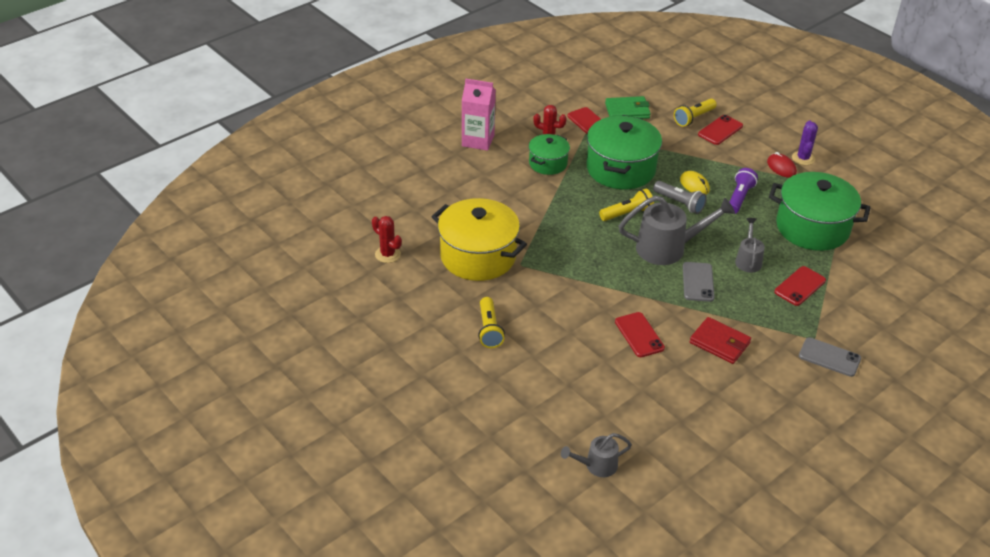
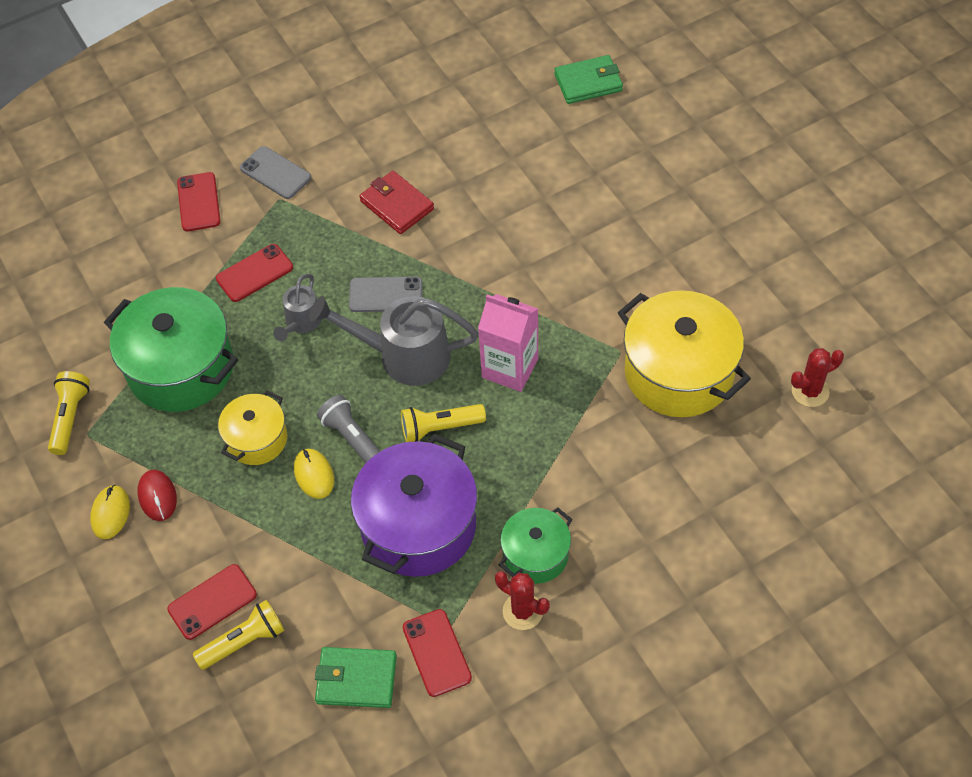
camera: 165 degrees left, 15 degrees up
red cactus [372,216,402,263] -> red cactus turned 75 degrees counterclockwise [791,348,844,407]
pink carton [462,79,496,151] -> pink carton moved to [478,294,538,392]
yellow flashlight [478,297,505,348] -> yellow flashlight moved to [48,371,90,455]
grey watering can [561,433,632,477] -> green wallet [554,55,623,104]
green pot [586,115,662,189] -> purple pot [351,434,477,577]
red phone [615,312,665,357] -> red phone moved to [177,172,221,231]
grey phone [683,262,715,302] -> grey phone turned 75 degrees clockwise [349,277,423,312]
purple flashlight [729,168,758,214] -> yellow pot [218,390,287,465]
purple cactus [792,120,818,165] -> yellow mouse [90,485,130,539]

